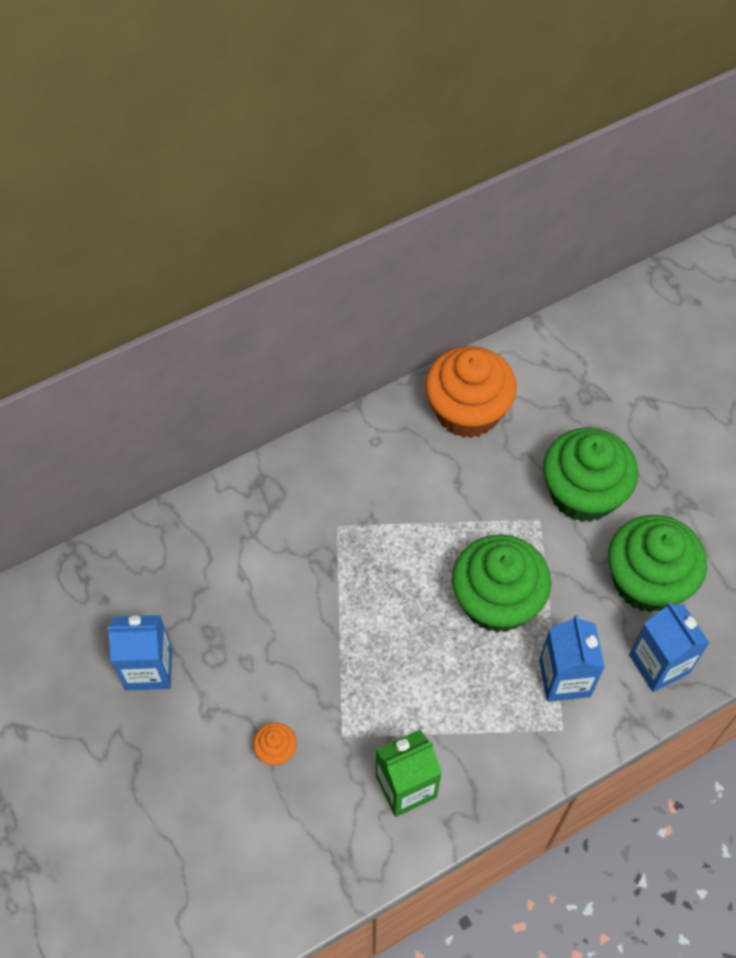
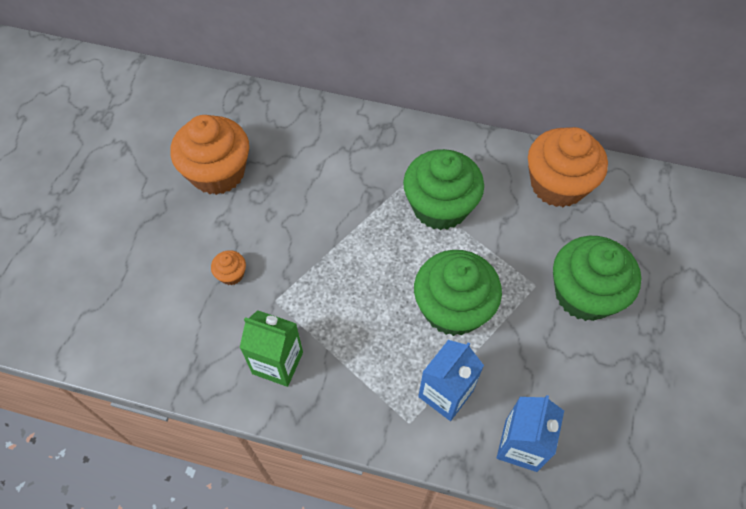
camera: 45 degrees right, 0 degrees up
blue carton [107,615,172,690] -> orange cupcake [170,115,249,195]
green cupcake [608,515,707,612] -> green cupcake moved to [403,149,484,230]

